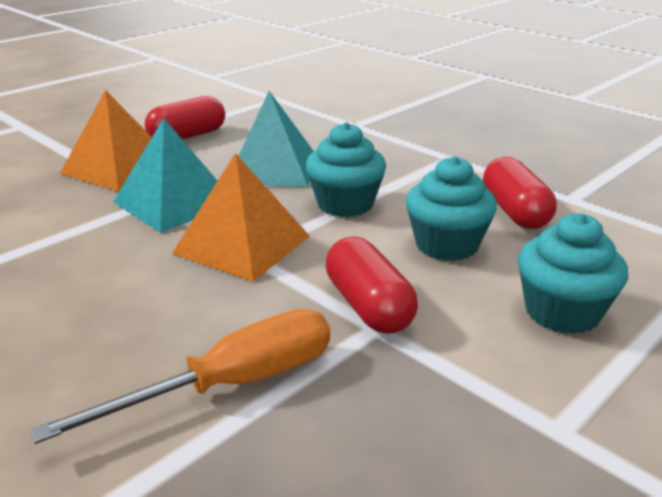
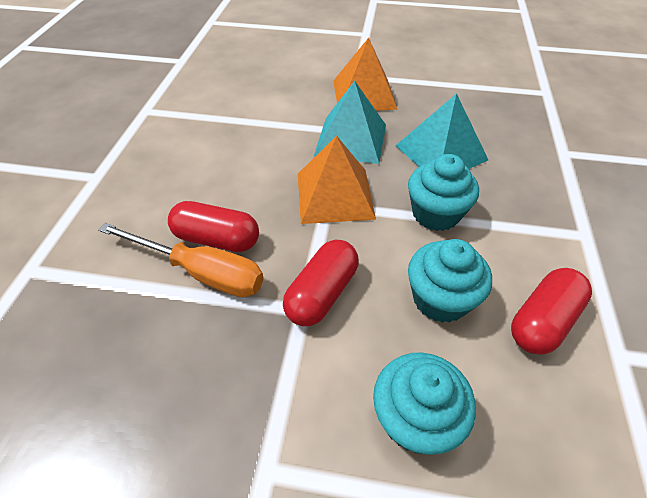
camera: 55 degrees right, 20 degrees up
red capsule [145,96,225,140] -> red capsule moved to [168,201,259,252]

